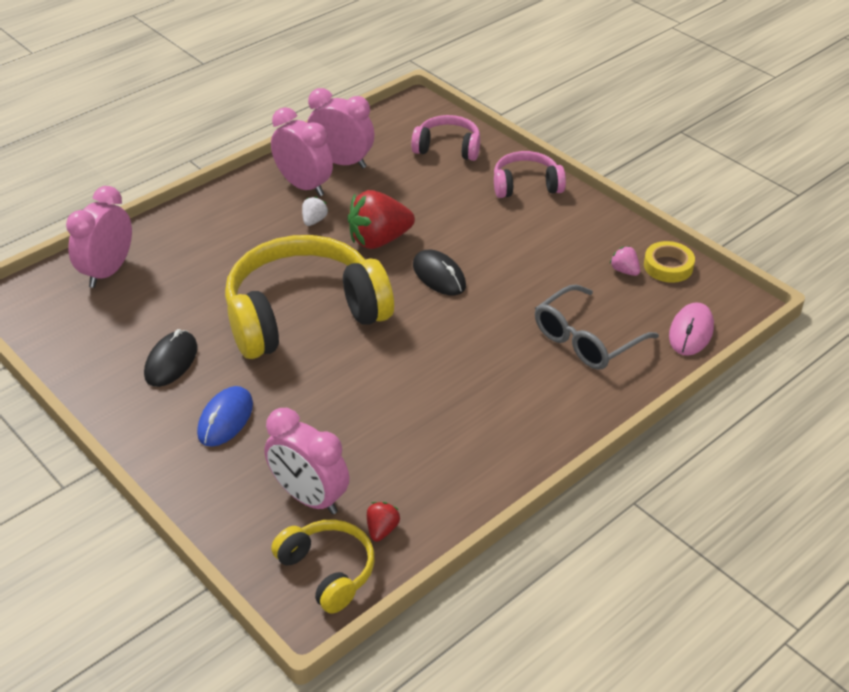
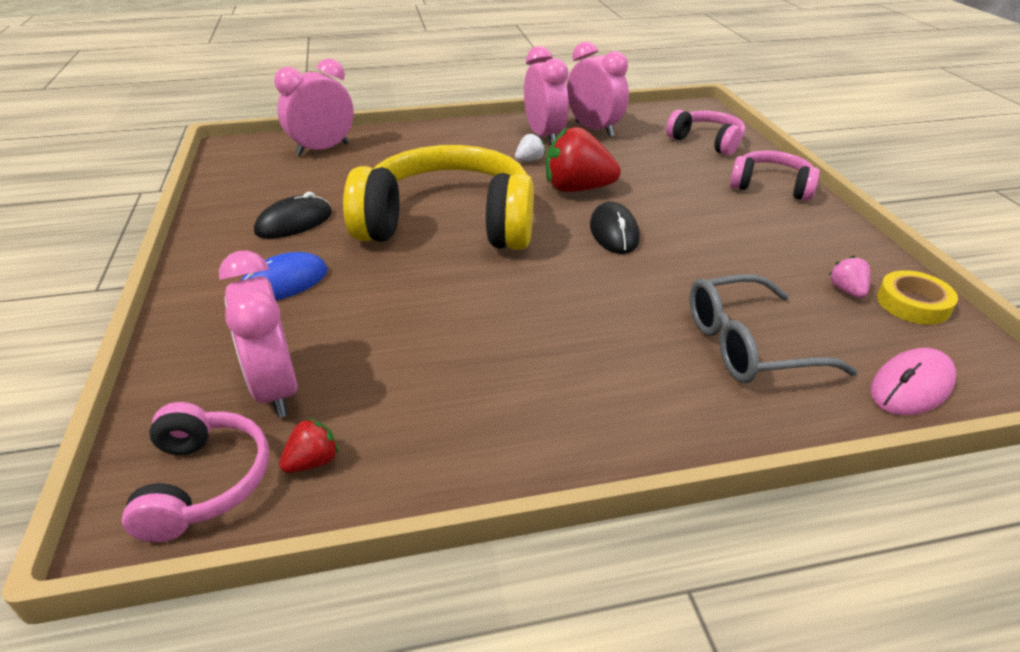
camera: 30 degrees right, 5 degrees down
yellow headphones [271,519,375,614] -> pink headphones [122,402,269,542]

